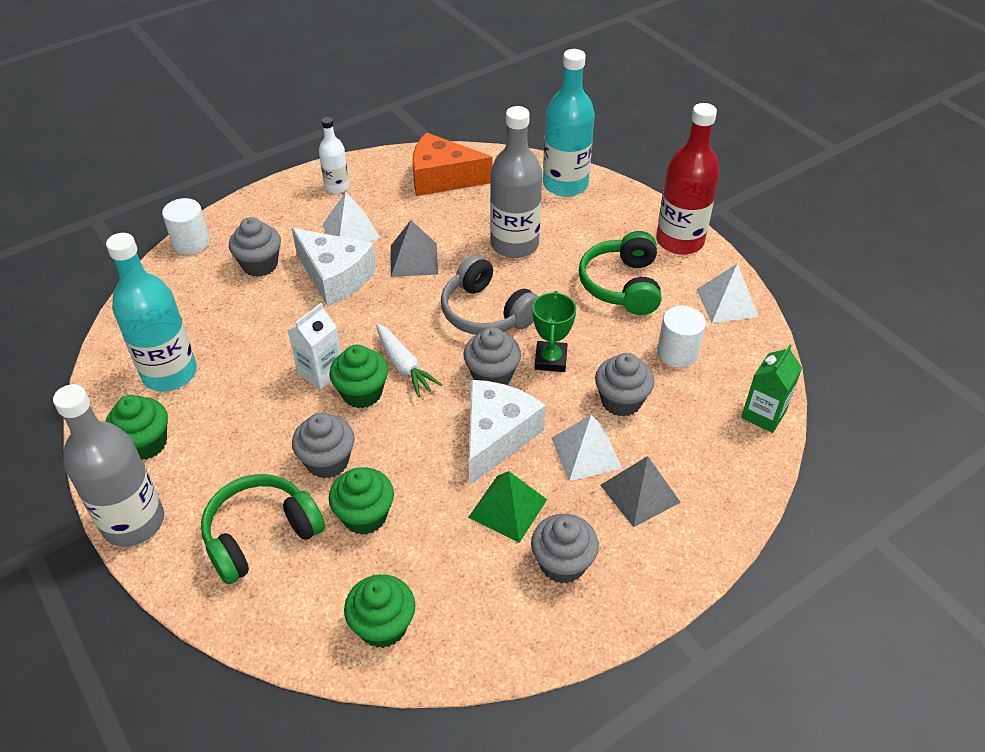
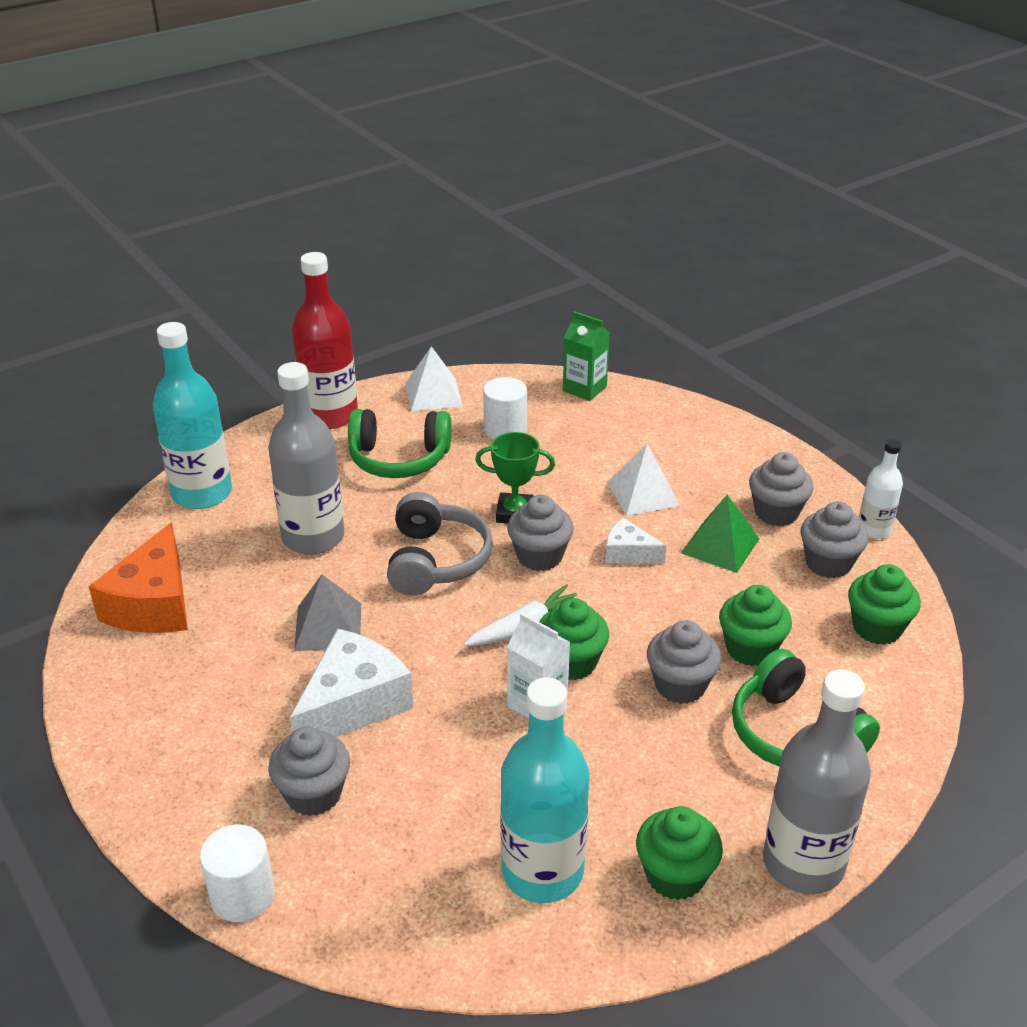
camera: 90 degrees left, 10 degrees down
white bottle [319,117,349,194] -> white bottle moved to [859,439,903,539]
white pyramid [323,192,380,242] -> none
grey headphones [441,254,539,335] -> grey headphones turned 45 degrees counterclockwise [387,492,493,595]
white cheese [469,380,546,485] -> white cheese [605,518,666,564], size x0.54
grey cupcake [595,353,654,417] -> grey cupcake moved to [801,501,868,578]
grey pyramid [600,456,681,527] -> none

